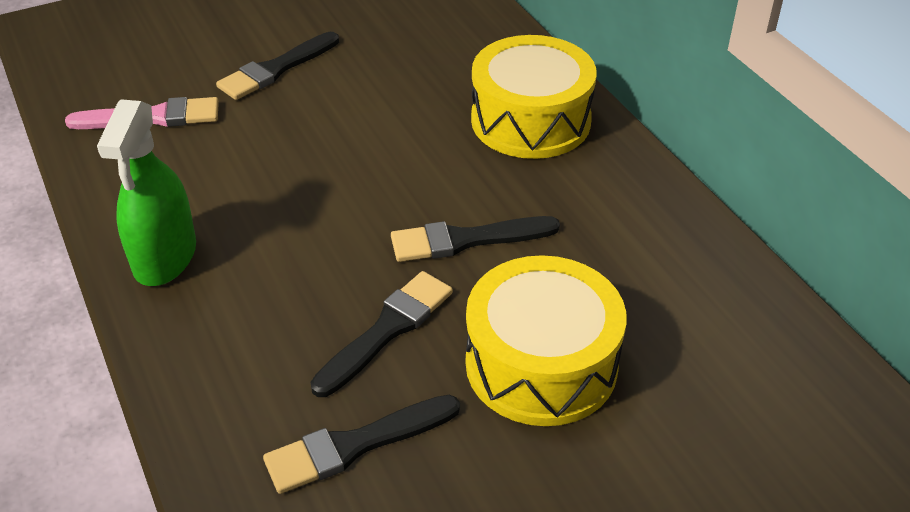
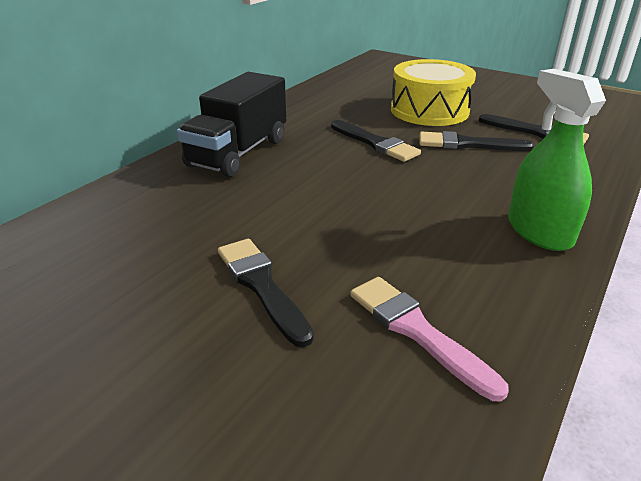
camera: 120 degrees left, 10 degrees down
green spray bottle [97,99,196,286] -> green spray bottle turned 90 degrees counterclockwise [508,69,606,251]
black brush [216,32,339,100] -> black brush turned 135 degrees counterclockwise [218,239,314,347]
yellow drum [471,35,597,159] -> black truck [177,72,287,177]

